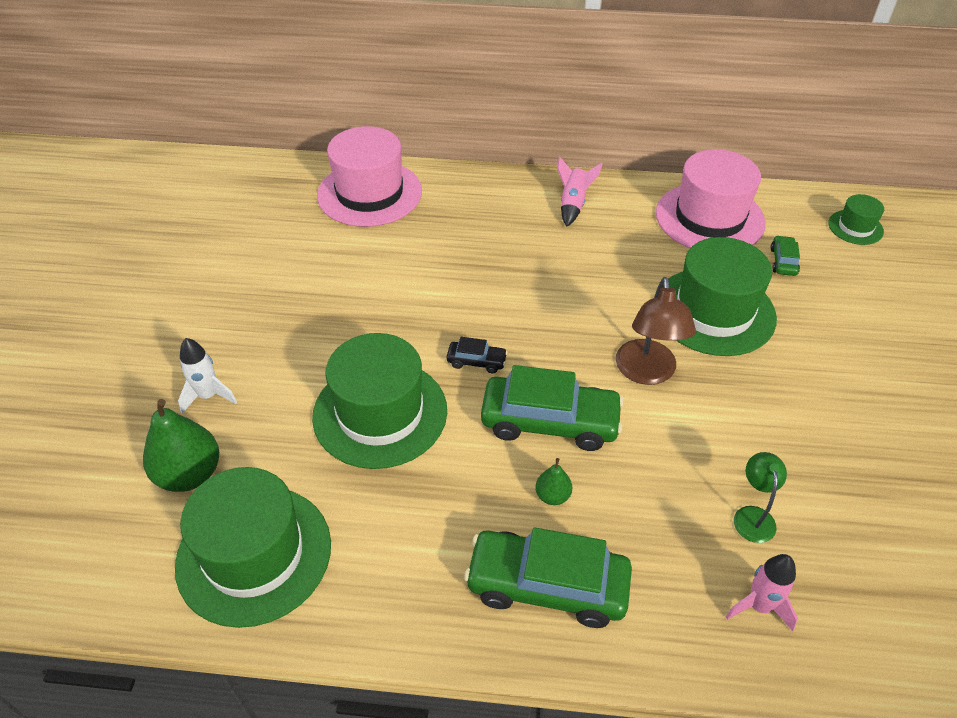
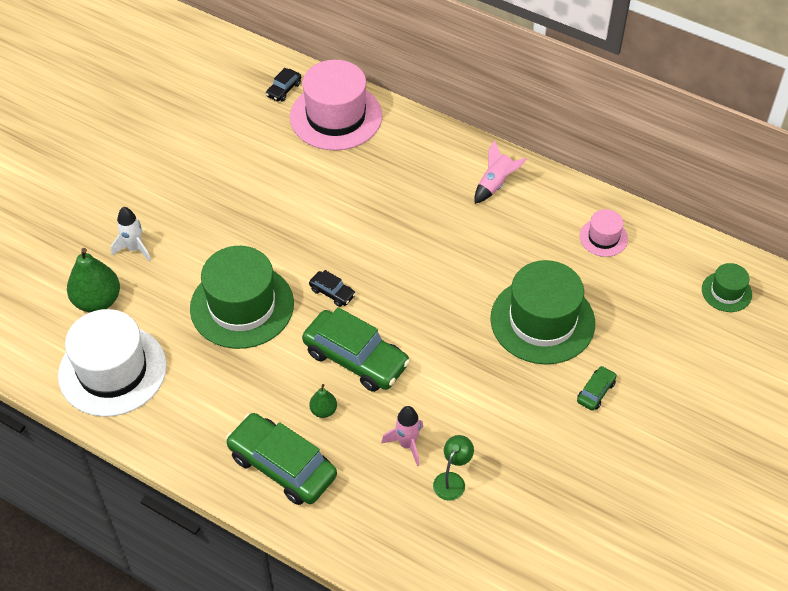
camera: 25 degrees right, 5 degrees up
green hat [175,467,331,628] -> white hat [58,309,167,417]
brown lamp [616,277,696,385] -> none
pink hat [656,149,766,248] -> pink hat [580,209,628,257], size x0.49
pink rocket [725,554,798,631] -> pink rocket moved to [381,406,423,466]
green car [770,235,800,276] -> green car moved to [577,366,617,410]
none -> black car [266,68,301,102]

